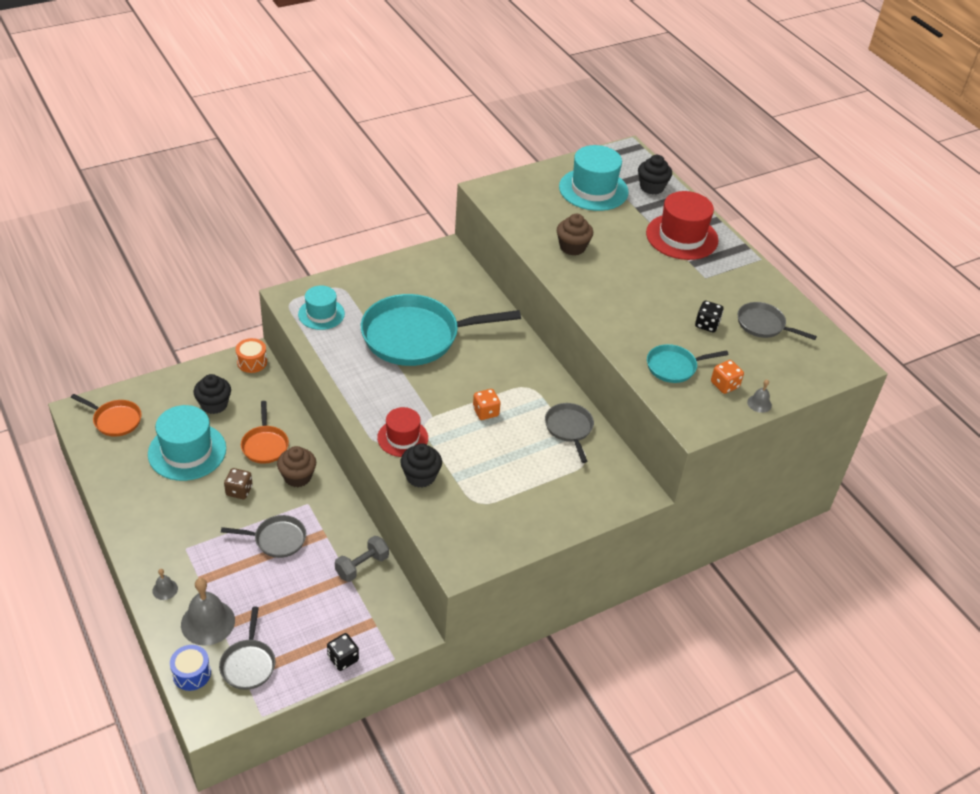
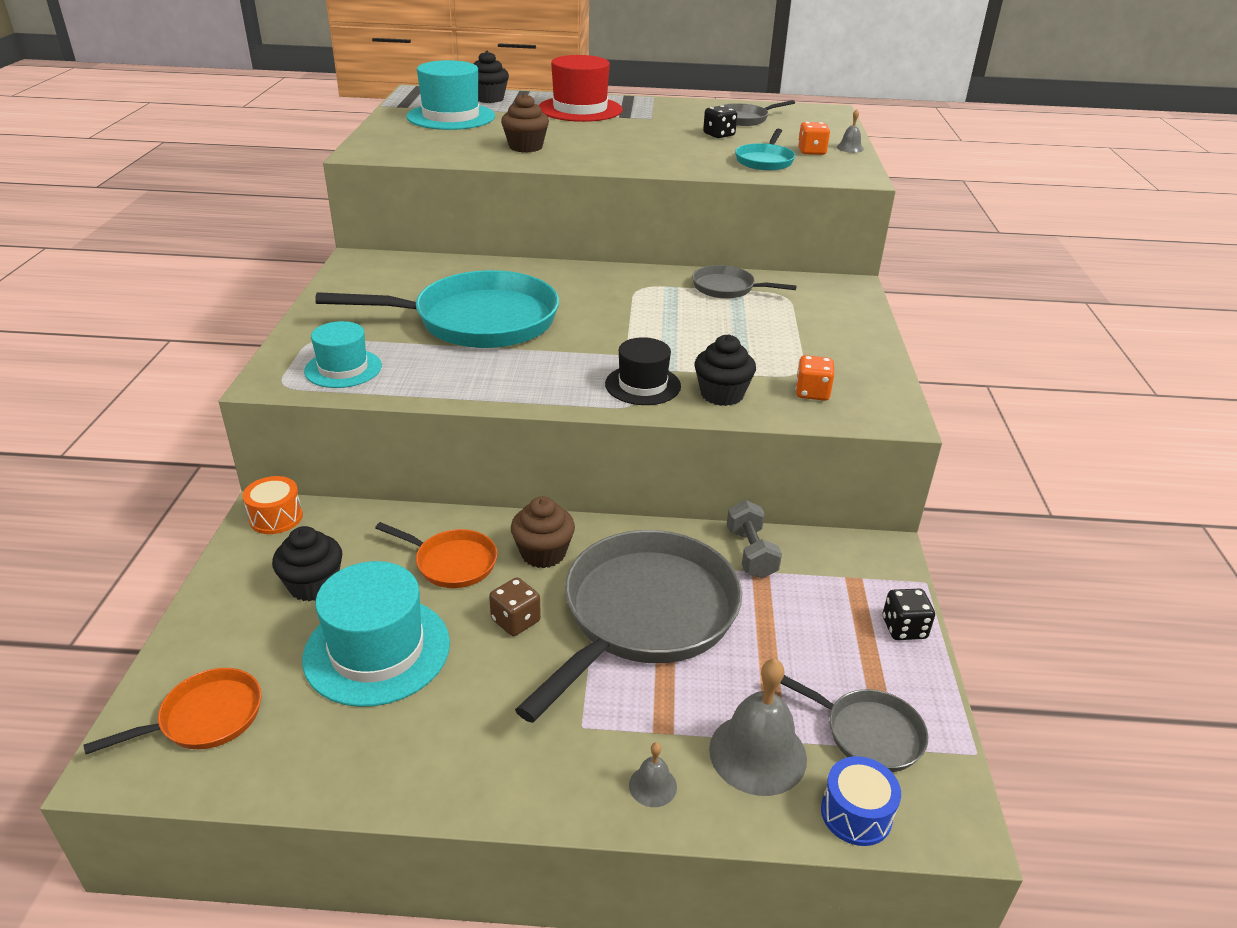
camera: 55 degrees left, 10 degrees down
grey pan [221,515,306,558] -> grey pan [515,530,742,723], size x2.08
turquoise pan [361,294,521,366] -> turquoise pan turned 120 degrees counterclockwise [315,270,559,348]
red hat [377,407,428,457] -> black hat [605,337,681,405]
orange dice [473,389,500,420] -> orange dice moved to [796,355,834,401]

